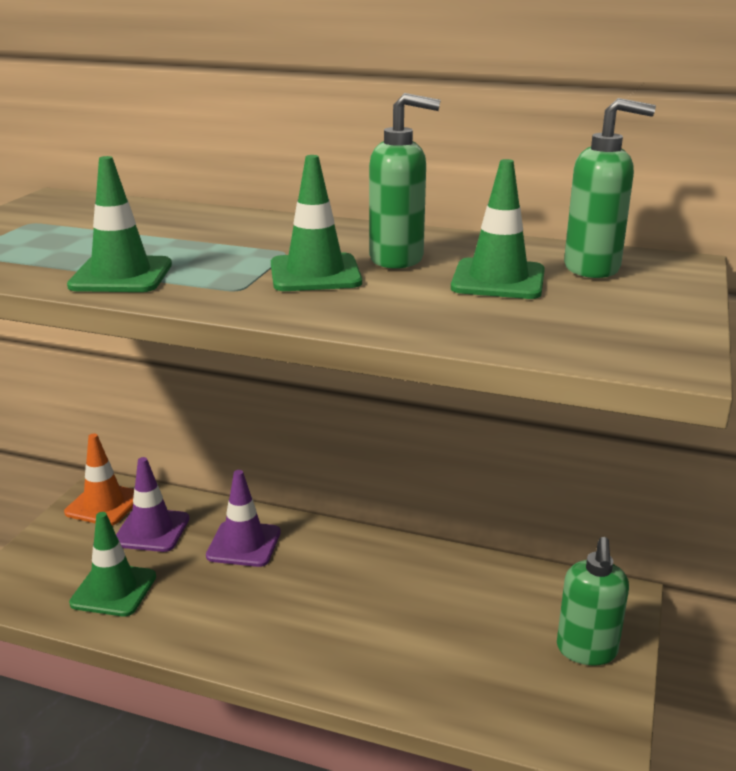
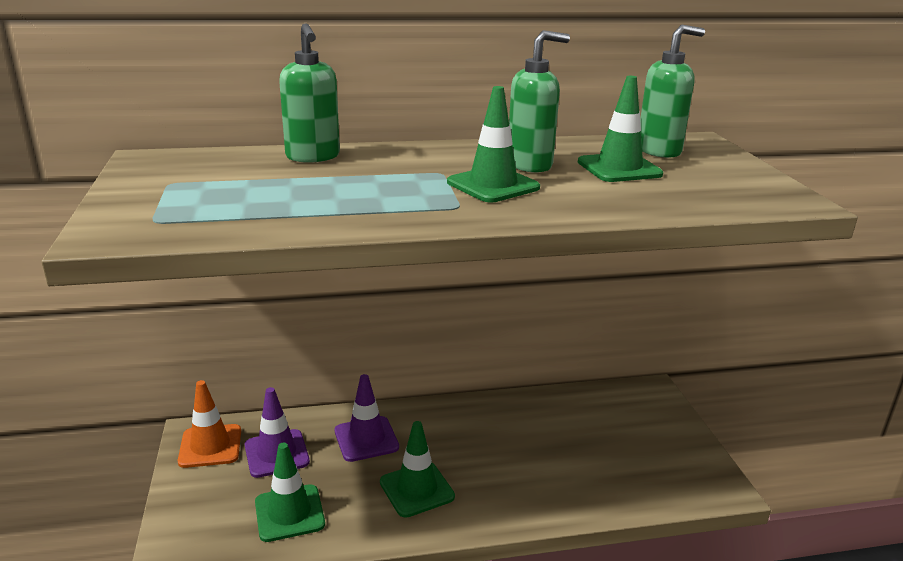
camera: 30 degrees left, 0 degrees up
green traffic cone [67,156,172,292] -> green traffic cone moved to [380,421,455,518]
green soap dispenser [557,537,629,666] -> green soap dispenser moved to [279,23,340,163]

